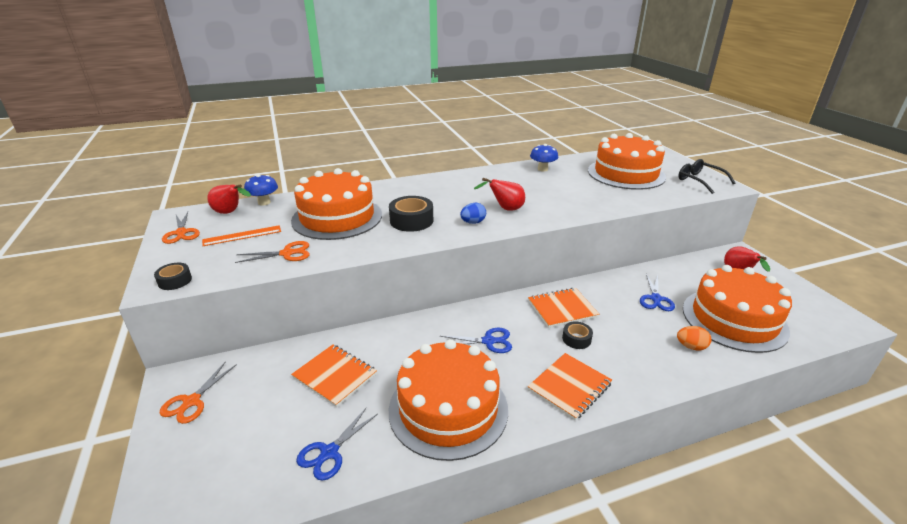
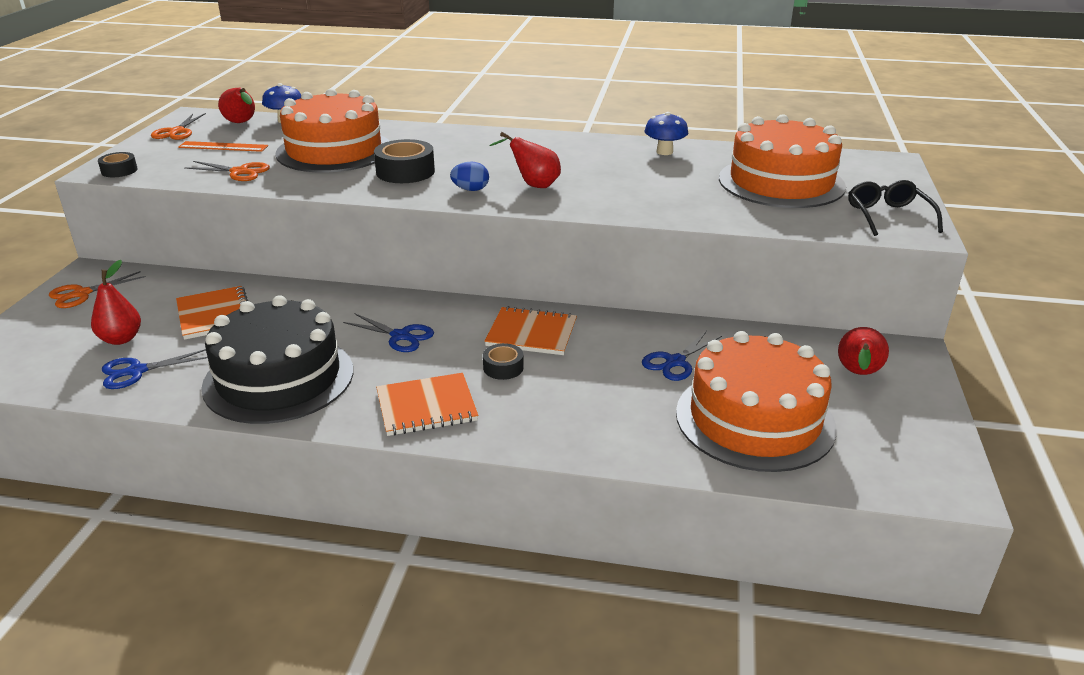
camera: 30 degrees right, 0 degrees up
orange cake [389,339,508,461] -> black cake [201,295,353,424]
orange egg [677,326,712,350] -> none
none -> red pear [91,260,141,345]

